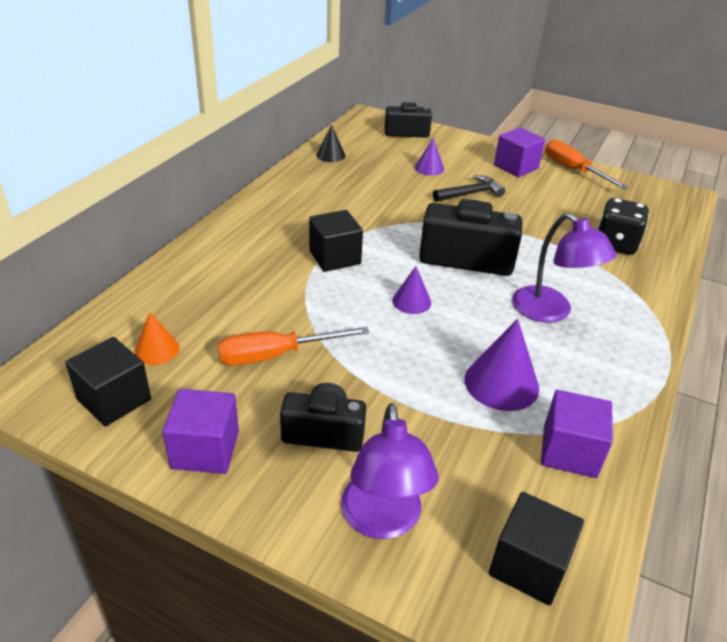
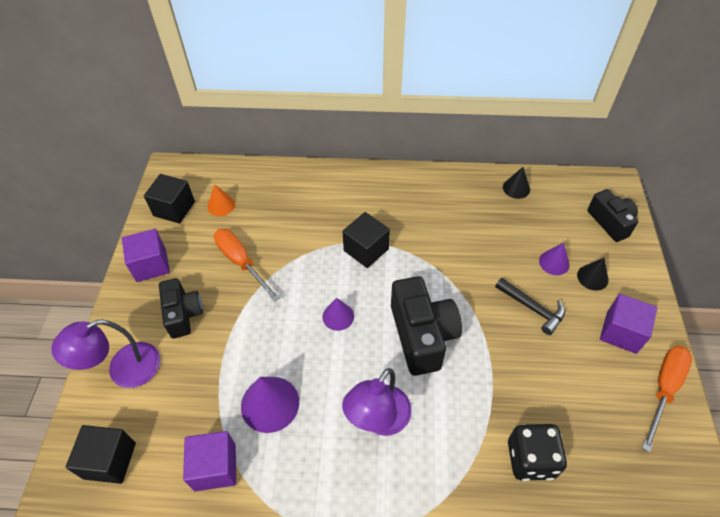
camera: 70 degrees right, 15 degrees up
none -> black cone [577,258,609,290]

